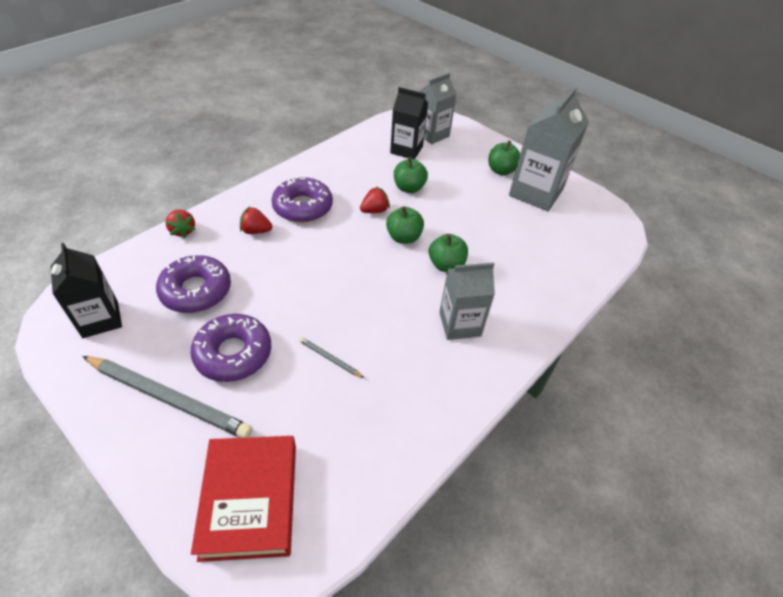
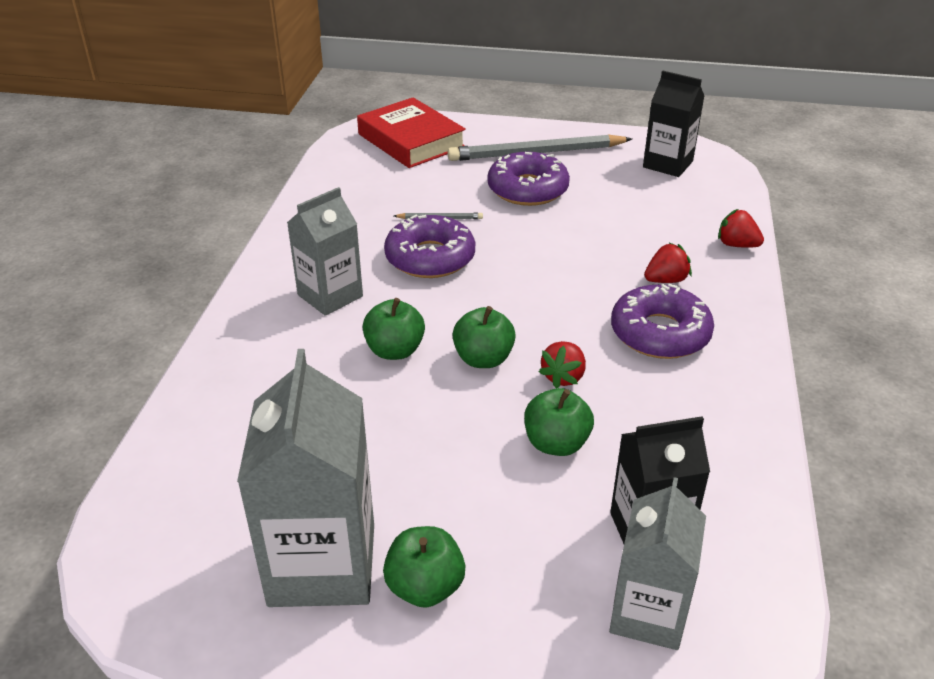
camera: 150 degrees right, 10 degrees down
purple donut [156,255,231,313] -> purple donut moved to [384,215,475,278]

